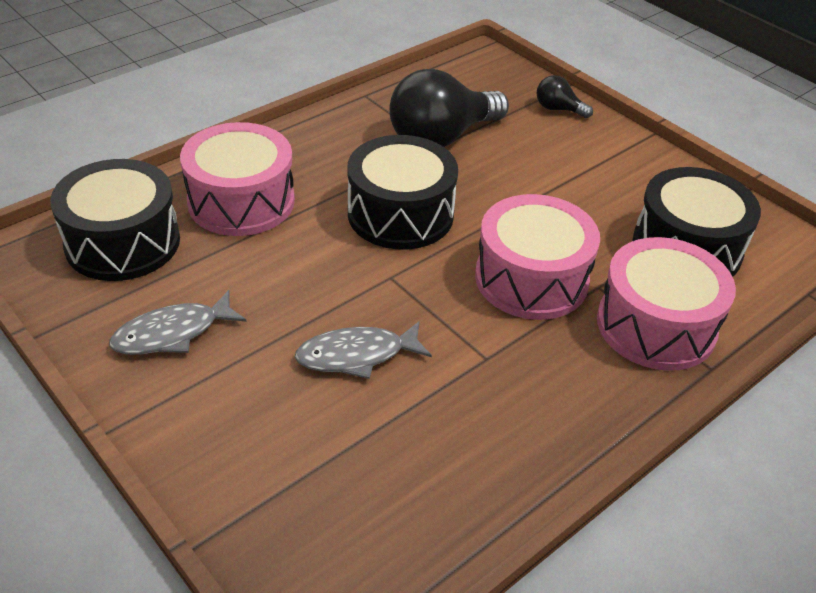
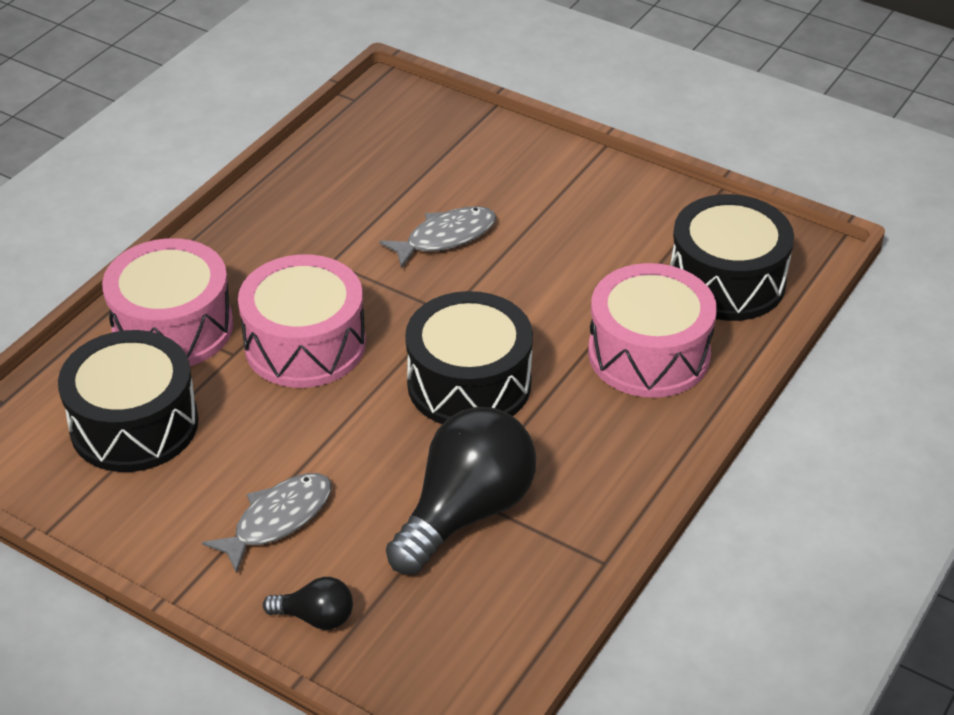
camera: 165 degrees right, 0 degrees up
grey fish [109,290,246,355] -> grey fish moved to [202,473,332,574]

